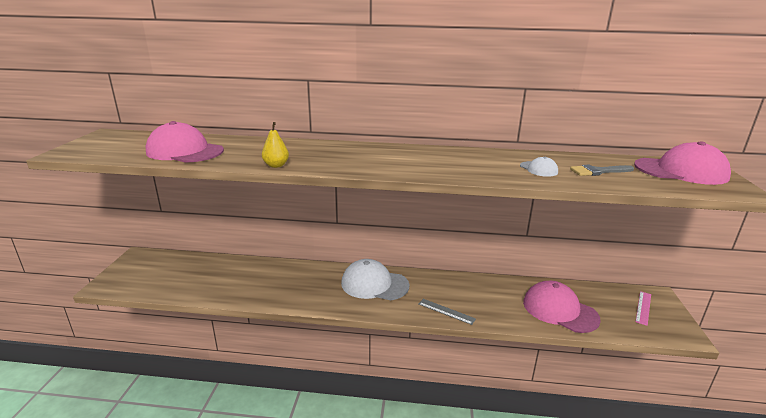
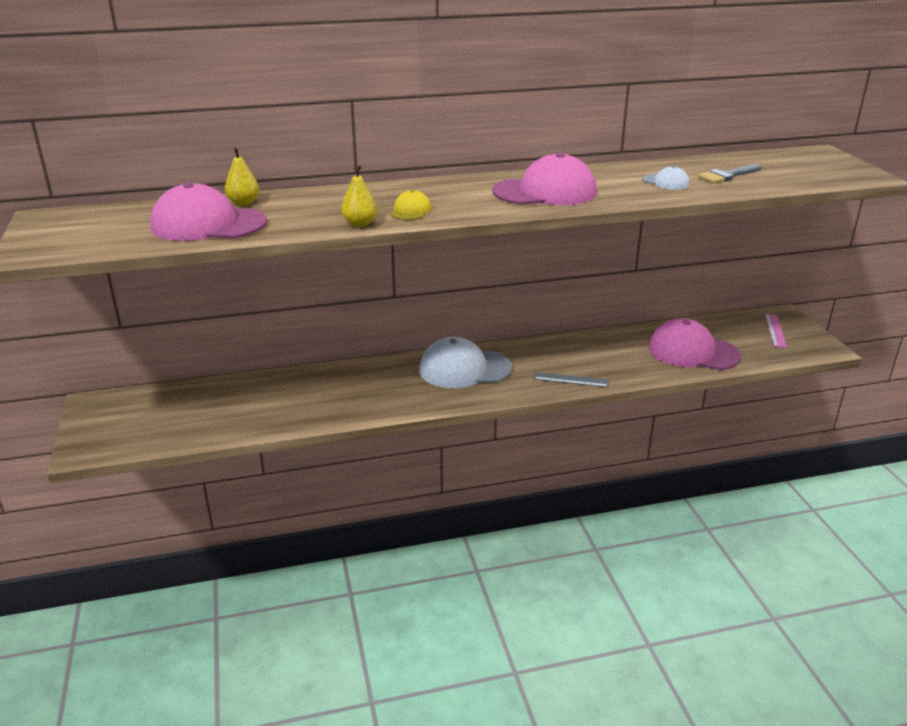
camera: 20 degrees left, 5 degrees up
pink cap [634,141,731,185] -> pink cap moved to [492,153,597,205]
none -> yellow pear [225,147,259,205]
none -> yellow cap [391,190,432,220]

